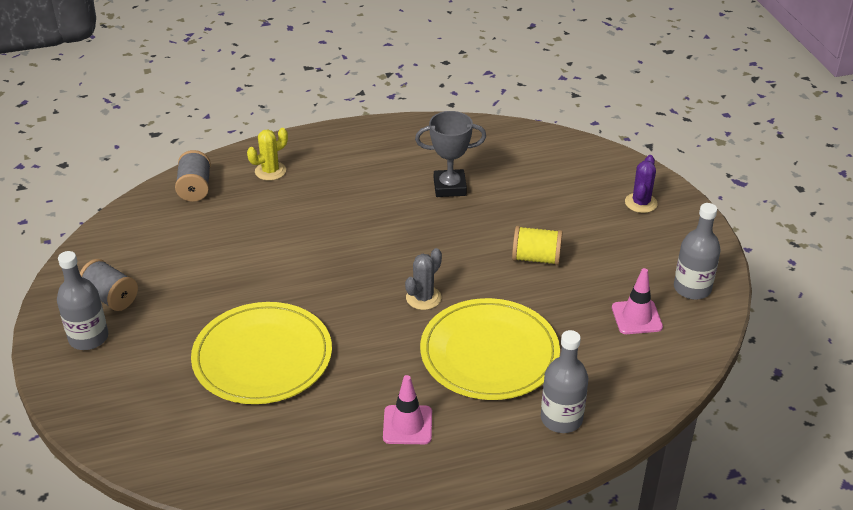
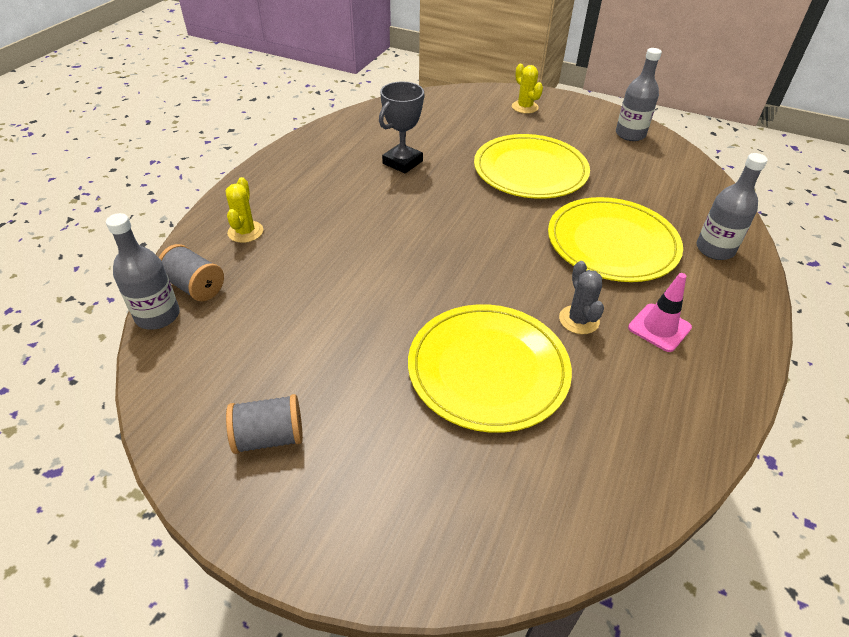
camera: 50 degrees left, 5 degrees up
grey bottle [57,251,108,350] -> grey bottle moved to [106,213,180,330]
grey cactus [405,248,442,310] -> grey cactus moved to [559,261,604,334]
yellow spool [512,226,563,265] -> yellow plate [474,134,590,199]
pink traffic cone [612,268,663,334] -> none
purple cactus [625,155,658,213] -> yellow cactus [512,64,543,114]

